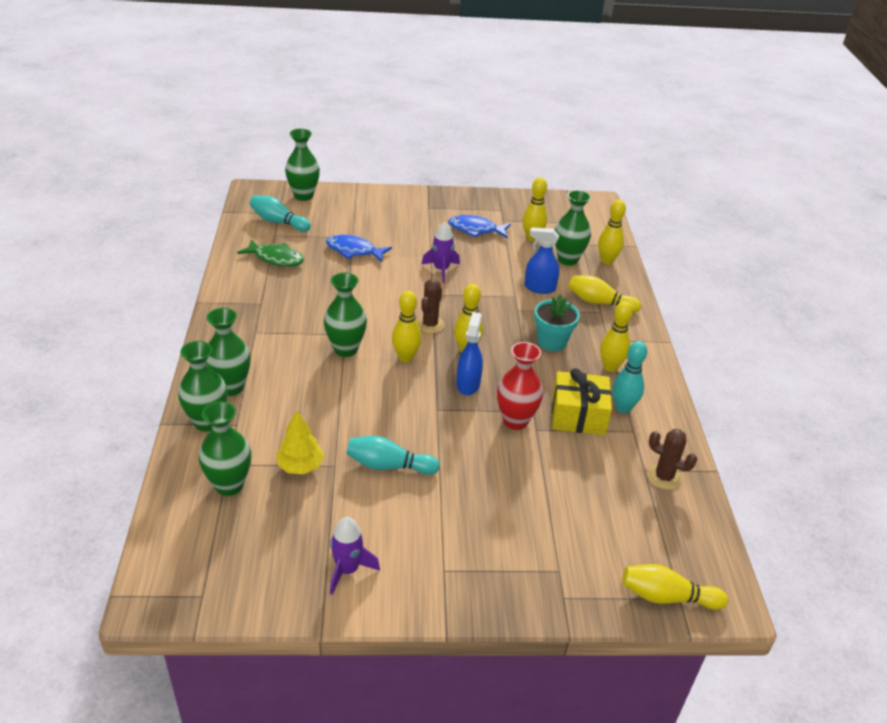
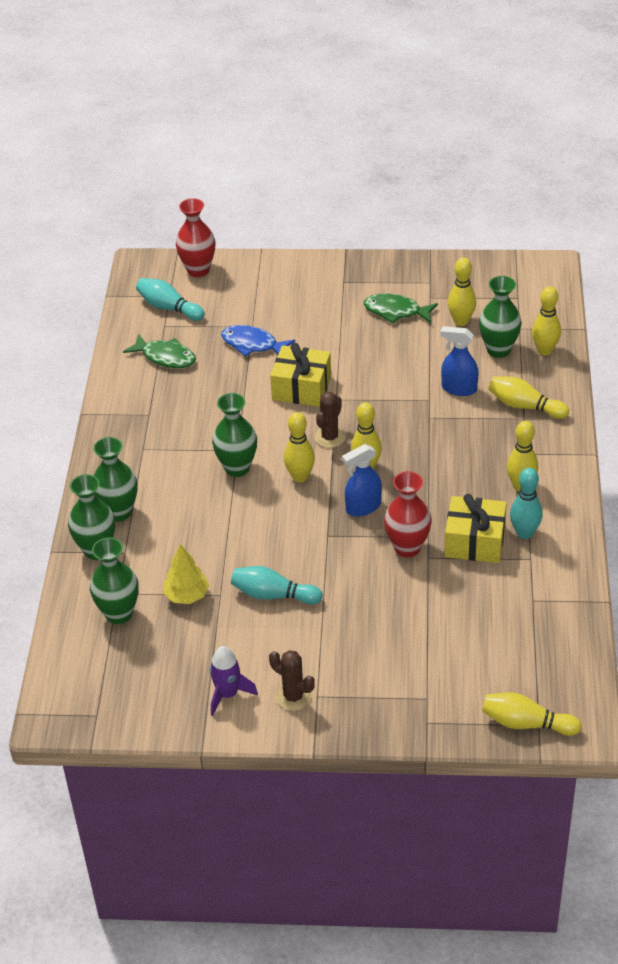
camera: 10 degrees right, 5 degrees up
green vase [285,129,320,201] -> red vase [176,198,215,277]
purple rocket [421,222,460,283] -> none
blue fish [448,215,511,238] -> green fish [364,293,438,323]
blue spray bottle [456,312,483,395] -> blue spray bottle turned 135 degrees counterclockwise [342,444,382,517]
turquoise flower pot [534,294,580,351] -> none
brown cactus [647,429,697,490] -> brown cactus moved to [269,650,315,711]
none -> yellow gift [270,343,331,407]

